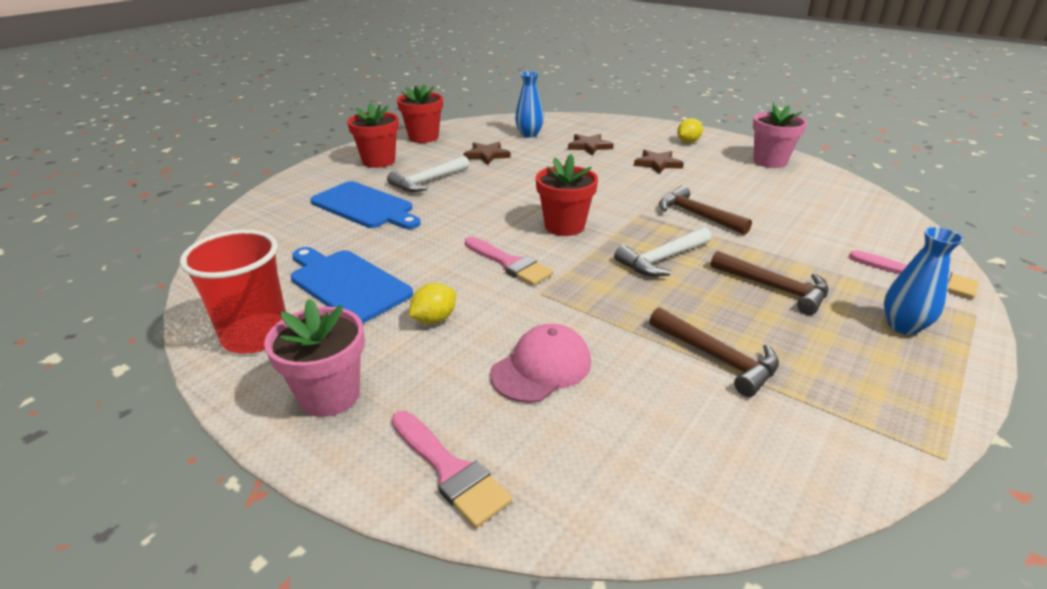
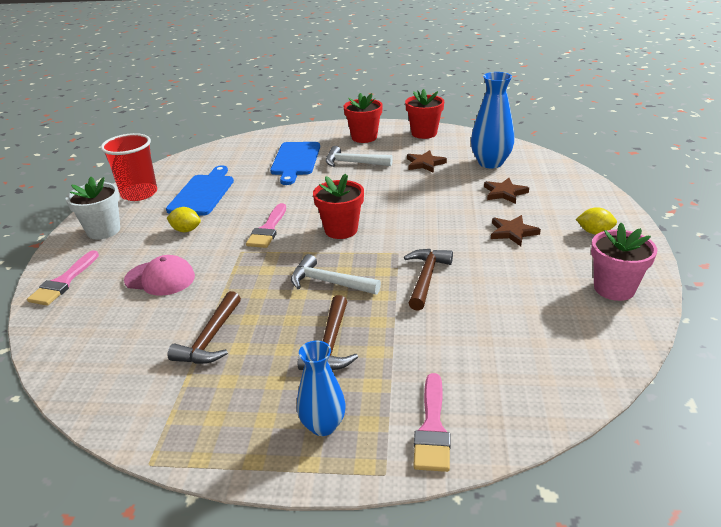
camera: 60 degrees right, 0 degrees up
pink flower pot [264,299,365,417] -> white flower pot [66,177,120,240]
blue vase [515,71,544,138] -> blue vase [471,72,515,168], size x1.54

